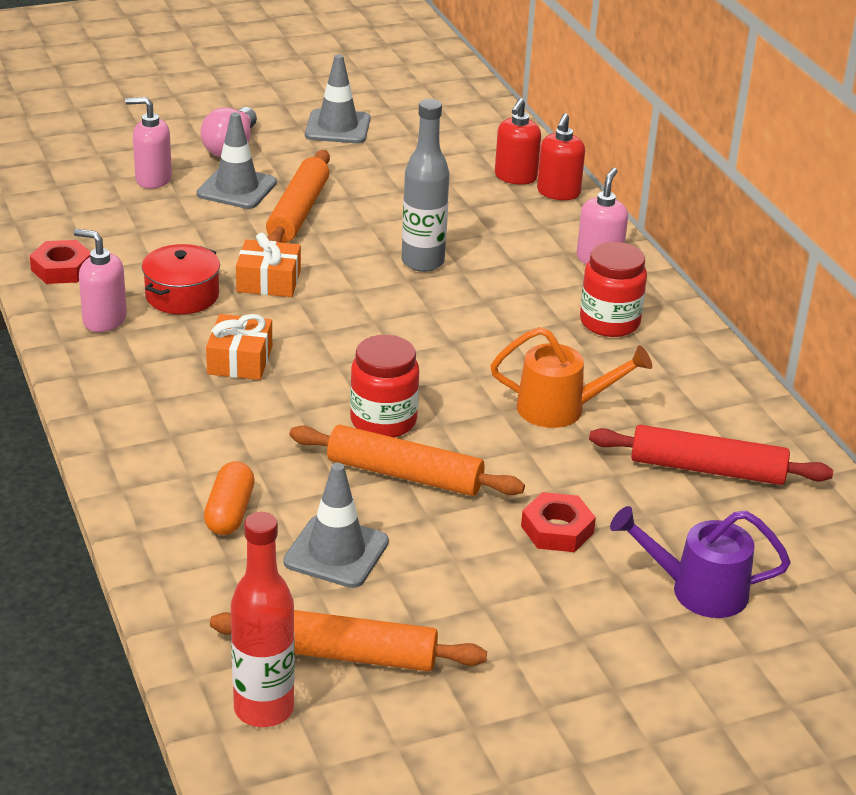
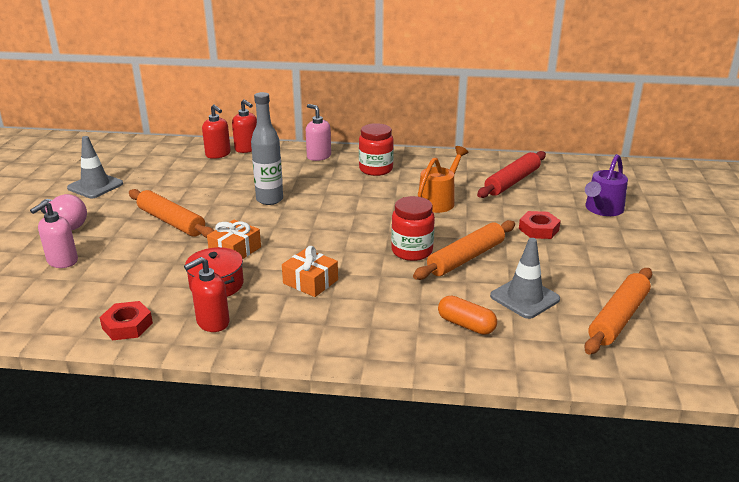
camera: 60 degrees left, 5 degrees down
pink soap dispenser [74,229,127,332] -> red soap dispenser [184,257,230,332]
grey traffic cone [197,112,277,209] -> none
red bottle [231,512,295,727] -> none

